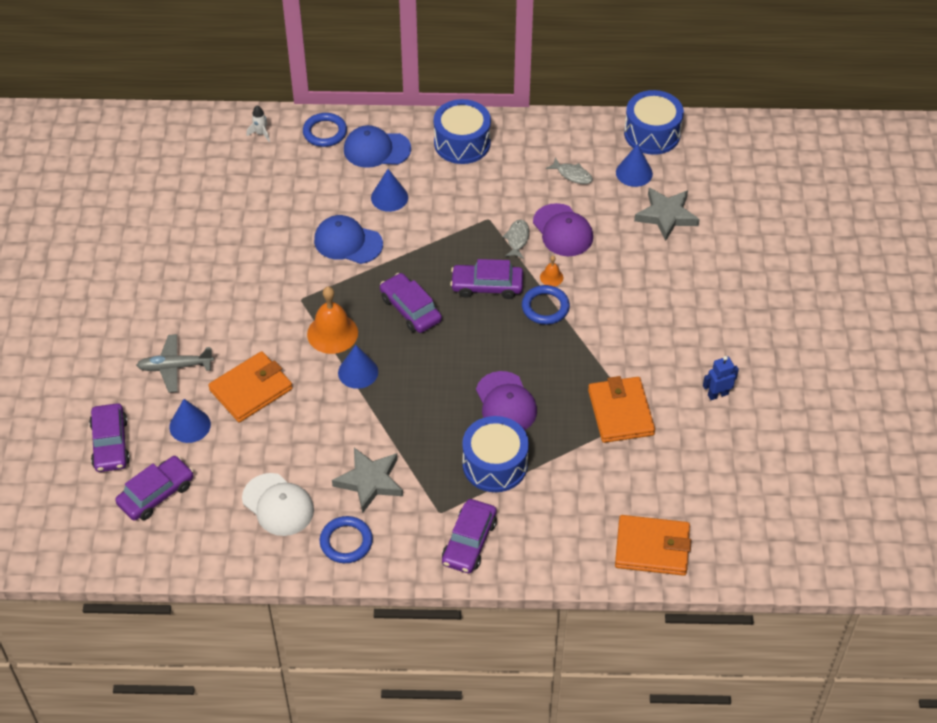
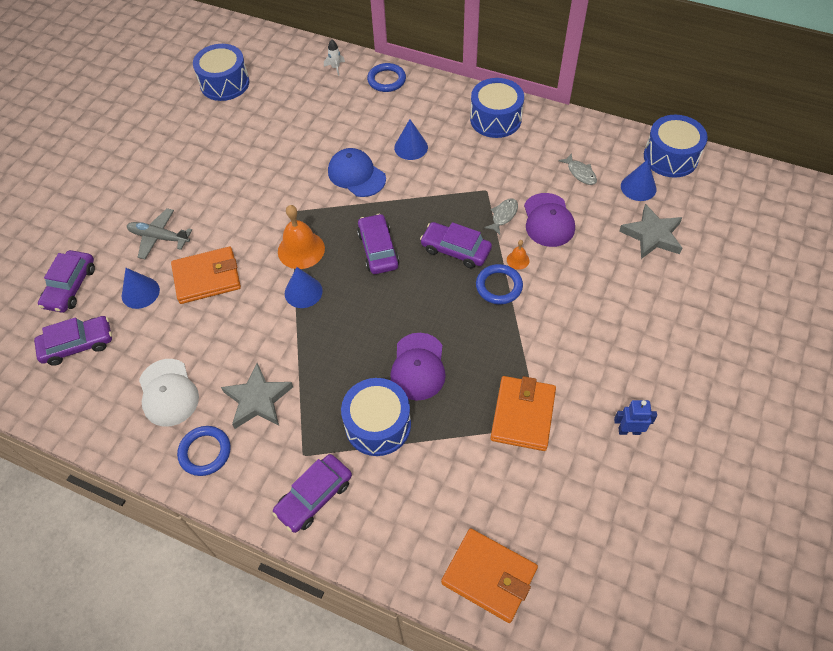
camera: 25 degrees right, 5 degrees up
blue cap [344,125,411,168] -> none
none -> blue drum [193,44,249,101]

